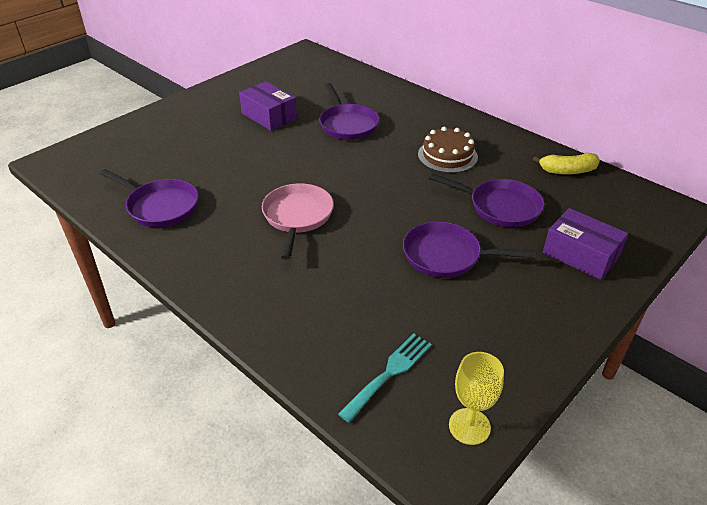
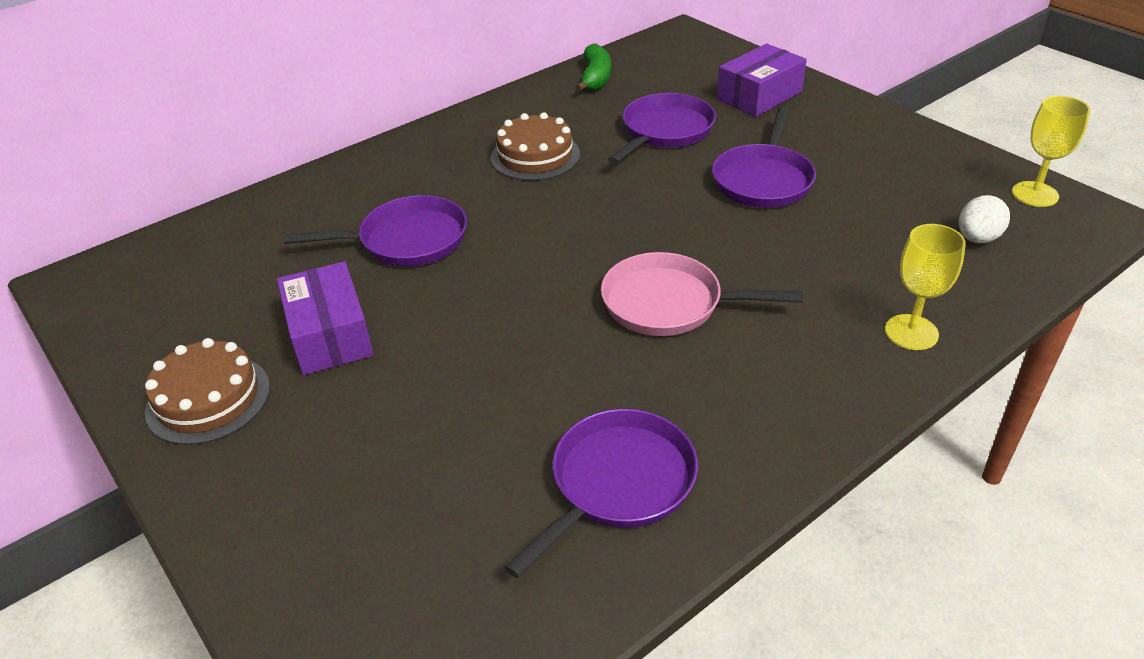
camera: 80 degrees left, 0 degrees up
purple box [239,81,297,131] -> purple box turned 75 degrees counterclockwise [277,261,374,375]
turquoise fork [338,333,432,423] -> white egg [959,195,1010,243]
yellow banana [532,153,600,175] -> green banana [576,44,611,92]
none -> brown cake [145,338,270,445]
none -> yellow goblet [885,224,966,350]

